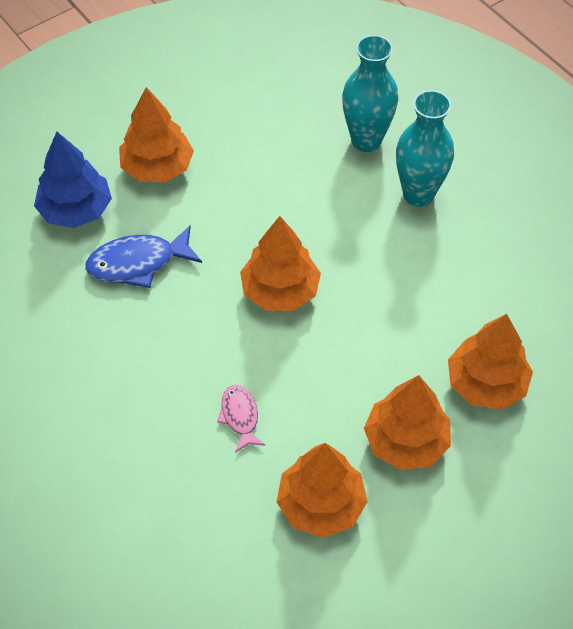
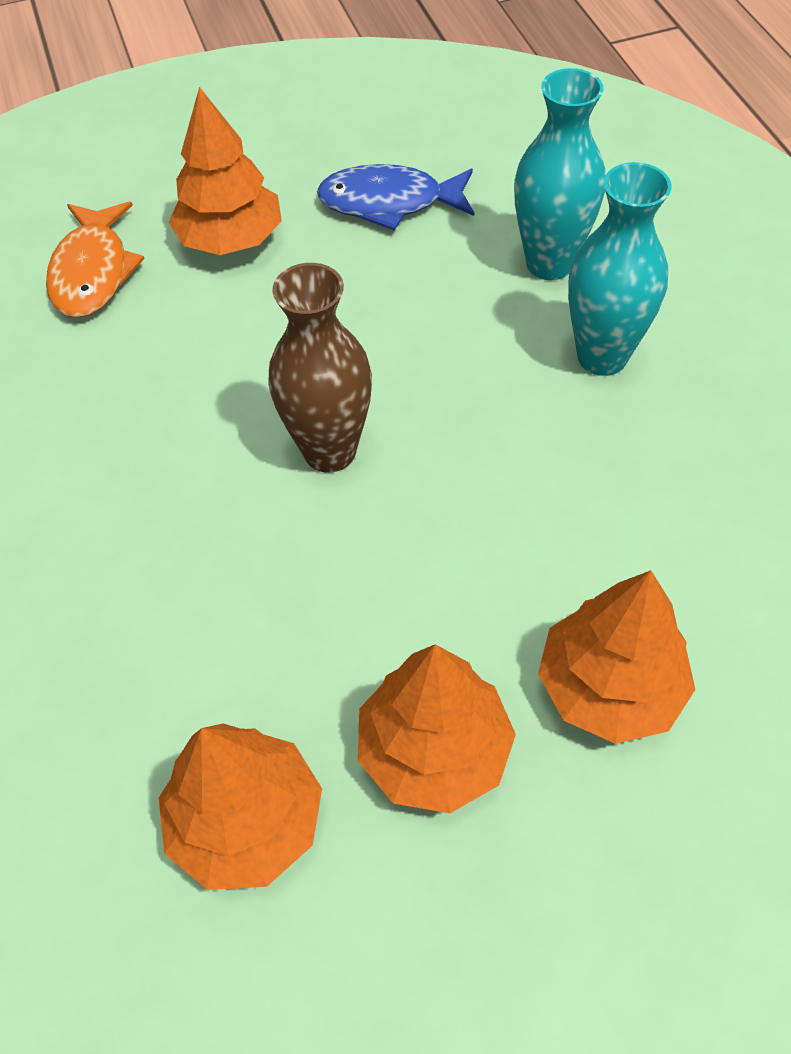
camera: 20 degrees right, 0 degrees up
blue tree [34,132,112,228] -> orange fish [46,202,145,318]
blue fish [85,225,202,288] -> blue fish moved to [317,164,474,230]
pink fish [217,385,266,453] -> none
orange tree [240,216,321,311] -> brown vase [269,263,372,473]

